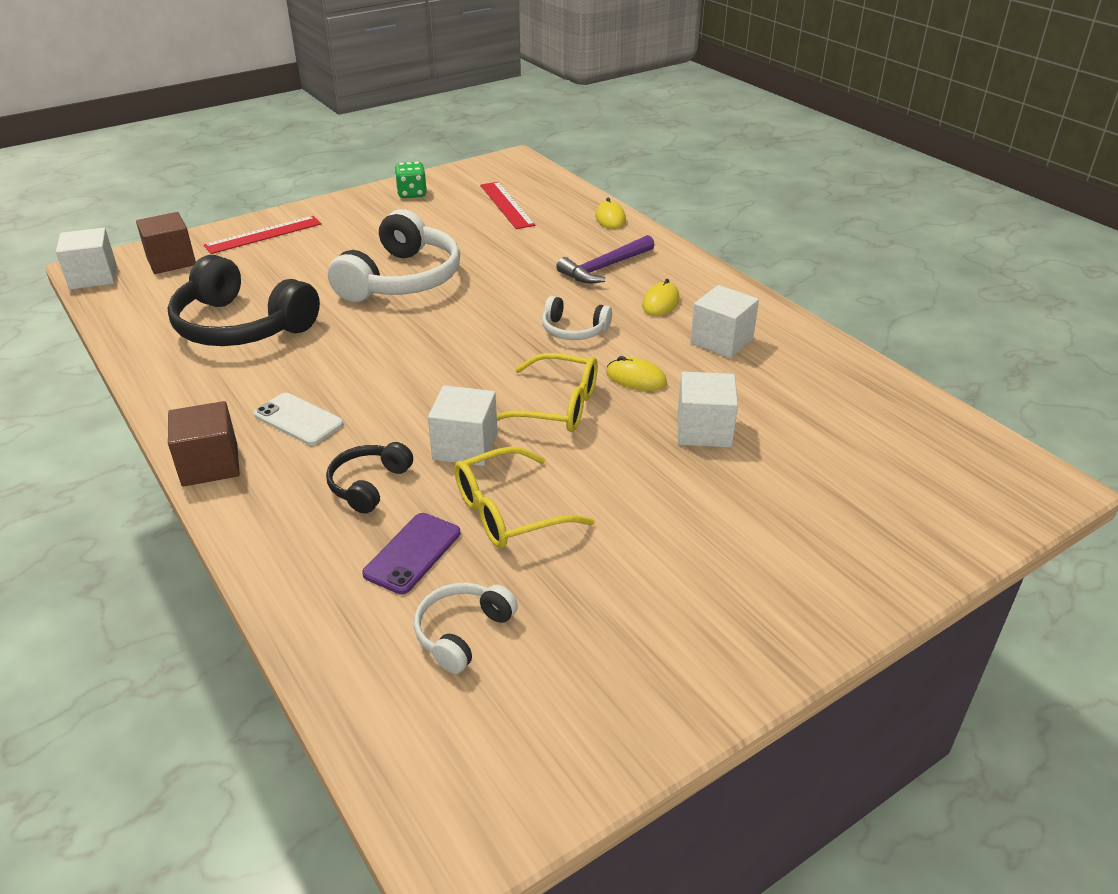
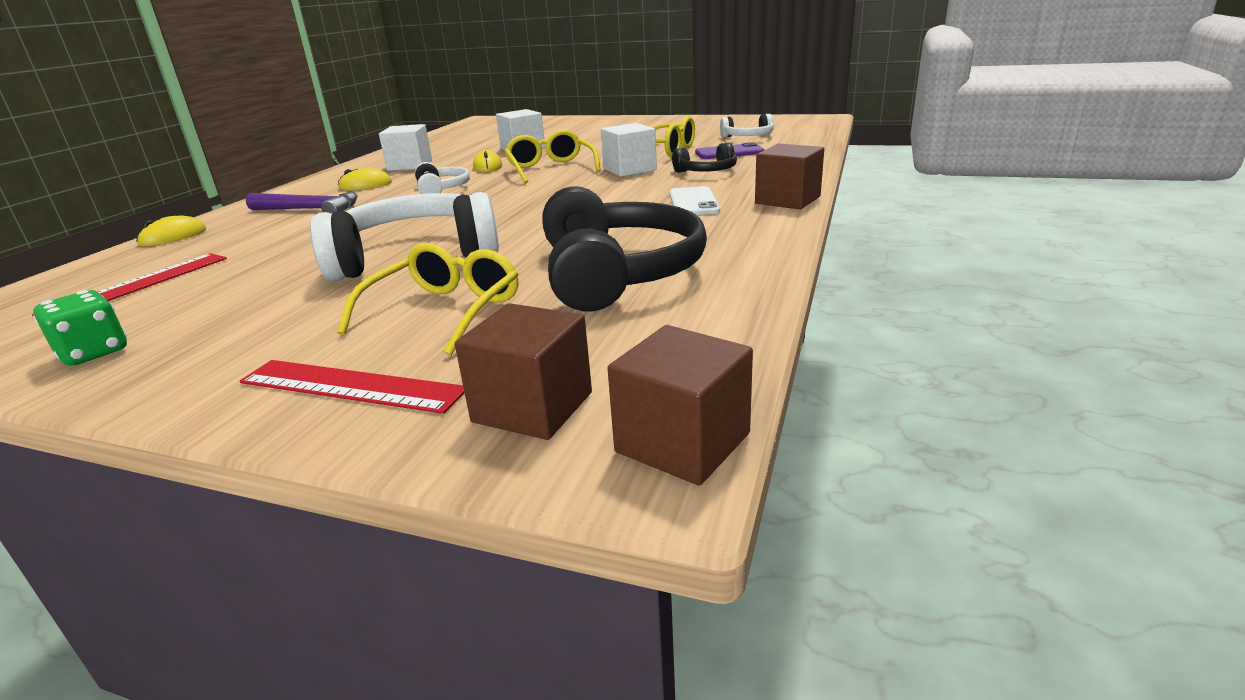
camera: 125 degrees left, 10 degrees down
white cube [56,228,117,290] -> brown cube [607,325,753,486]
none -> yellow glasses [337,243,519,355]

